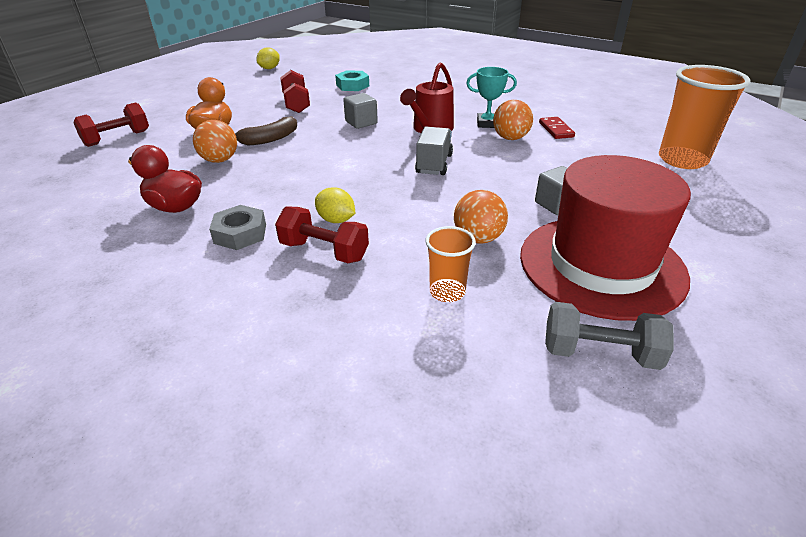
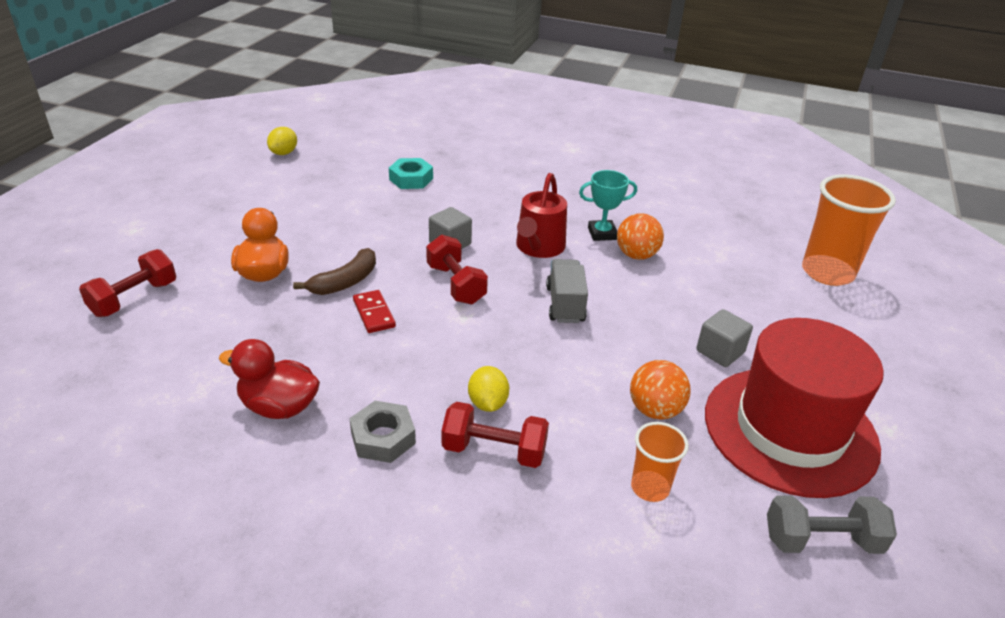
camera: 15 degrees left, 0 degrees up
orange ball [193,120,237,163] -> none
red dumbbell [280,70,310,113] -> red dumbbell moved to [426,235,488,305]
yellow lemon [315,187,355,223] -> yellow lemon turned 60 degrees clockwise [468,366,509,412]
red domino [539,117,575,139] -> red domino moved to [353,290,396,333]

